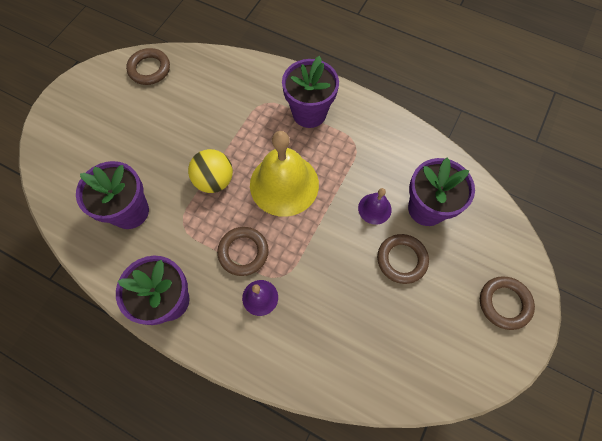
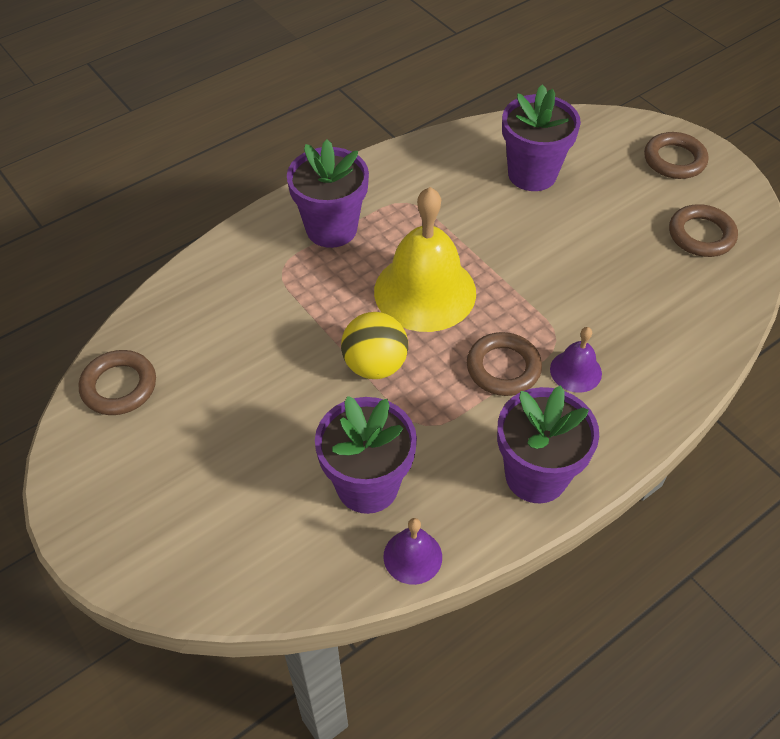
camera: 65 degrees left, 15 degrees down
purple bell [358,188,392,225] -> purple bell moved to [383,518,442,585]
brown ring [377,234,429,284] -> brown ring moved to [669,204,738,257]

